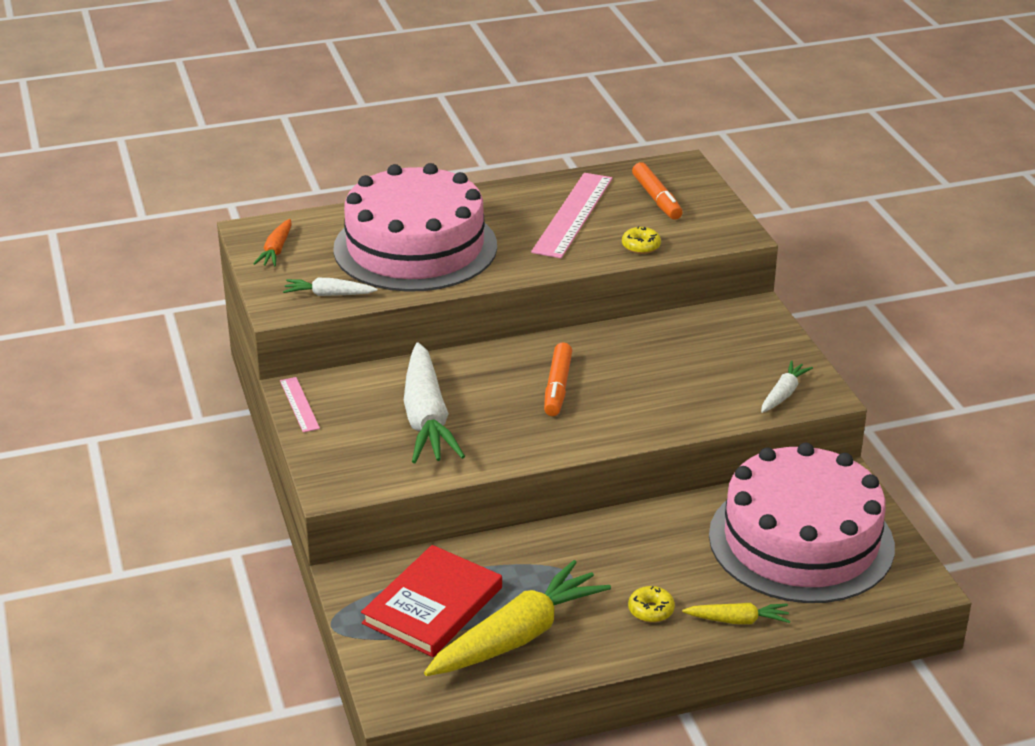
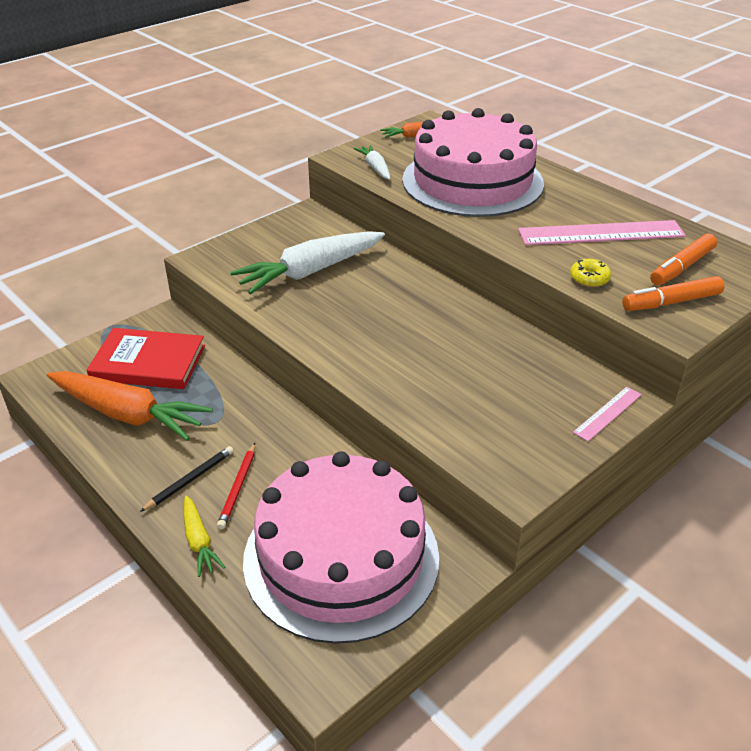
camera: 65 degrees right, 5 degrees up
pink ruler [280,377,320,432] -> pink ruler moved to [573,387,642,441]
yellow carrot [424,560,611,676] -> orange carrot [47,371,213,441]
orange marker [544,342,572,416] -> orange marker moved to [622,276,725,311]
yellow donut [628,586,675,622] -> black pencil [140,446,234,512]
white carrot [761,360,813,413] -> none
none -> red pencil [217,443,255,529]

